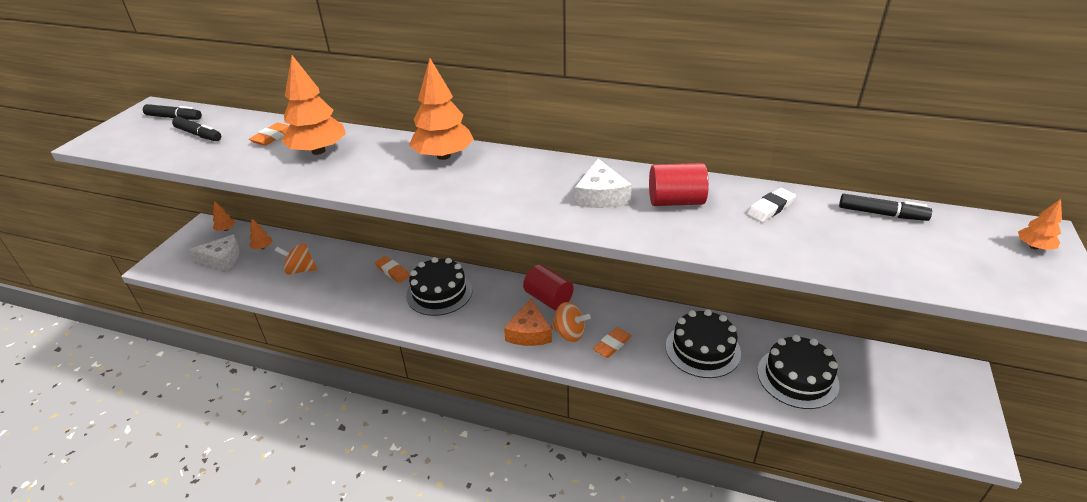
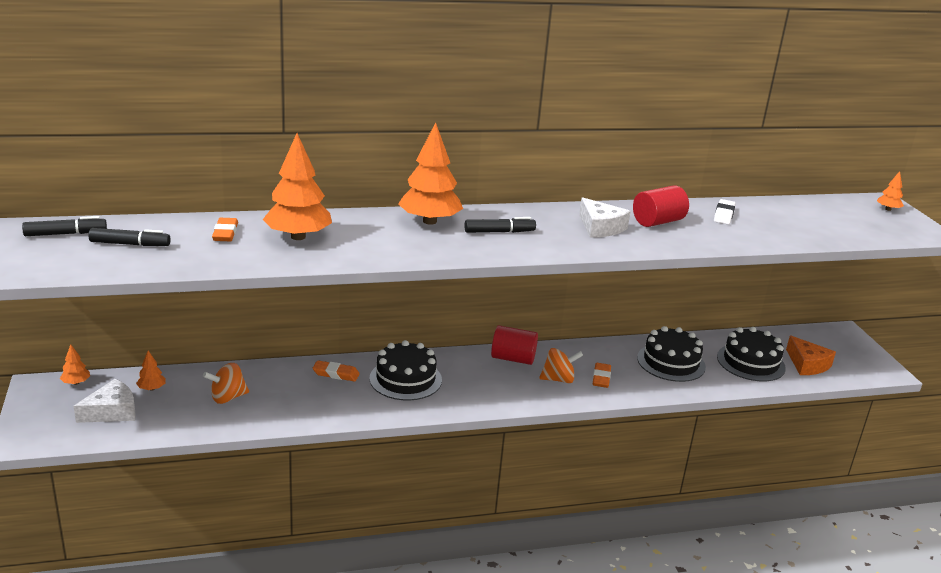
camera: 35 degrees left, 10 degrees down
orange cheese [504,298,552,346] -> orange cheese moved to [786,336,836,375]
black marker [839,194,932,221] -> black marker moved to [464,217,536,233]

